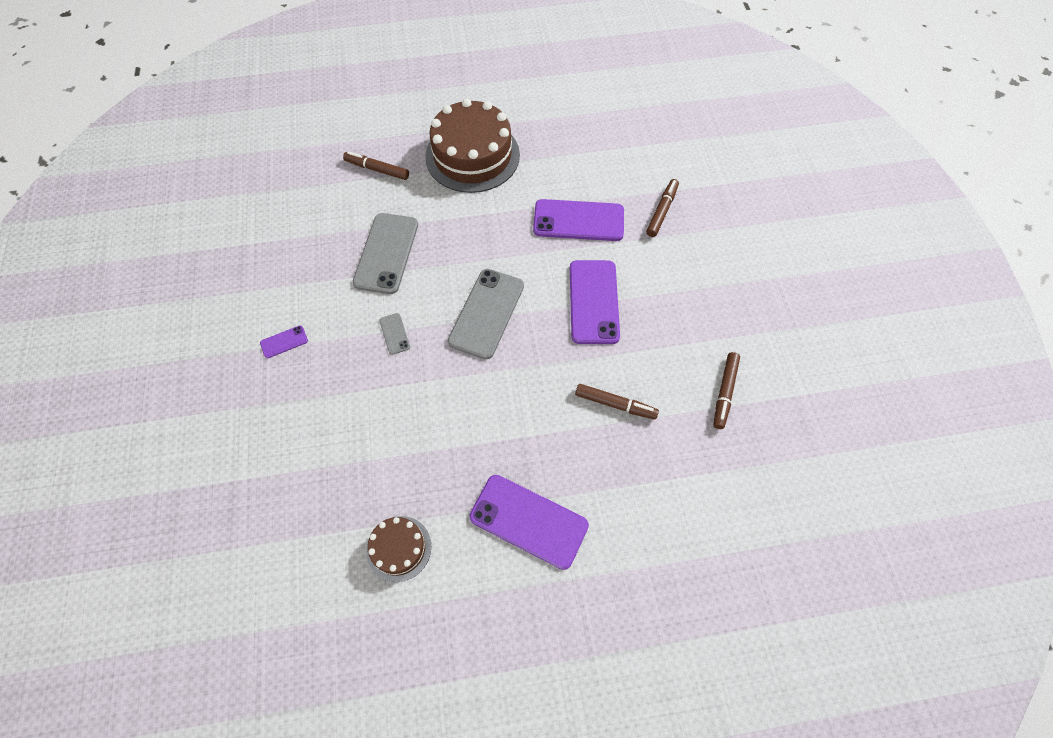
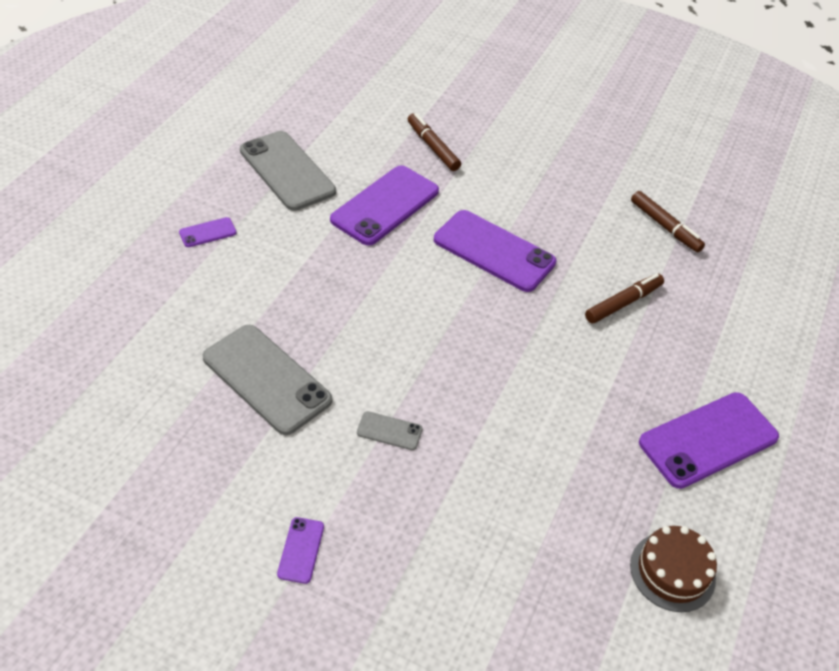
camera: 60 degrees left, 15 degrees down
brown marker [343,151,409,180] -> none
brown cake [425,98,520,193] -> purple phone [179,217,237,247]
grey phone [448,269,524,359] -> grey phone moved to [240,131,336,211]

